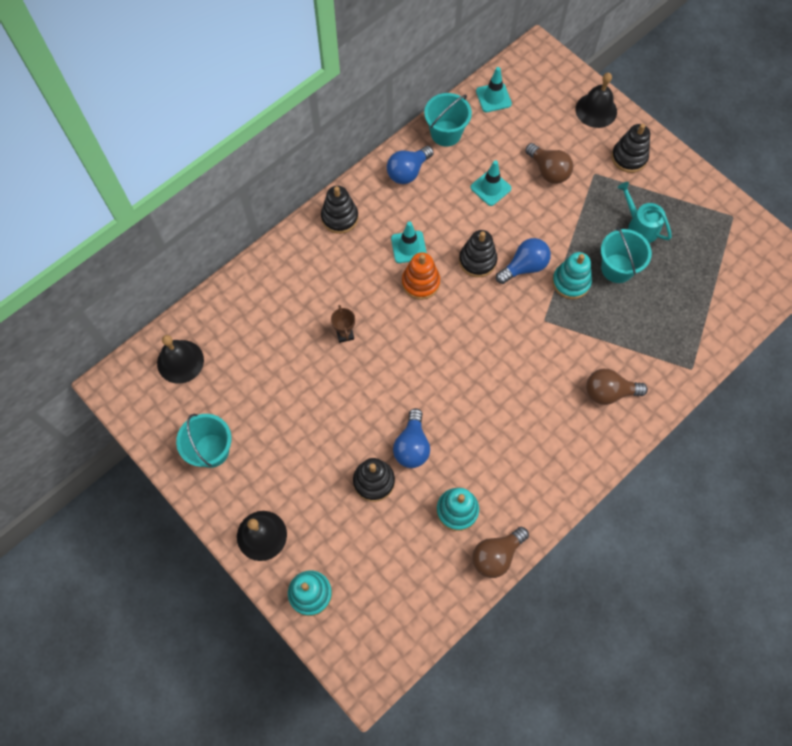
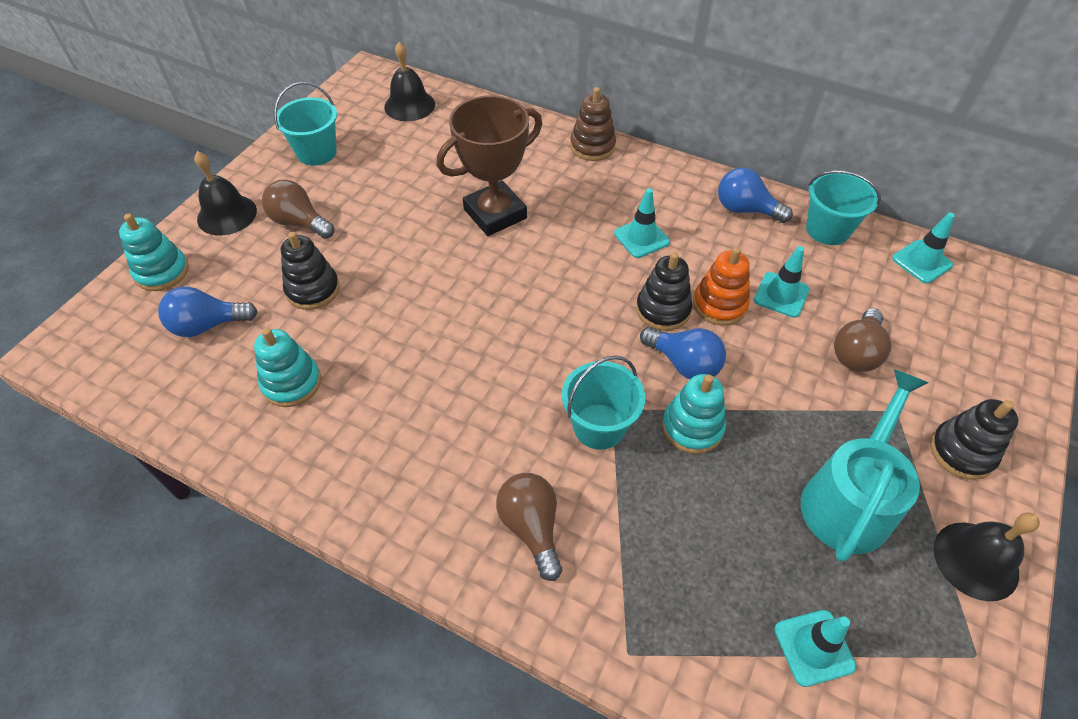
camera: 70 degrees right, 15 degrees down
black stacking toy [321,186,359,234] -> none
brown trophy [331,305,355,343] -> brown trophy [436,95,542,236], size x2.38
blue light bulb [393,408,430,468] -> blue light bulb moved to [158,287,258,337]
orange stacking toy [402,252,440,300] -> orange stacking toy moved to [693,247,750,325]
brown light bulb [472,527,529,578] -> brown light bulb moved to [262,179,334,239]
black bell [575,73,617,128] -> black bell moved to [934,512,1040,601]
turquoise bucket [601,227,652,283] -> turquoise bucket moved to [562,356,645,450]
turquoise watering can [618,182,672,243] -> turquoise watering can [801,369,928,562], size x1.61
none -> brown stacking toy [570,87,616,161]
none -> turquoise traffic cone [774,610,856,687]

